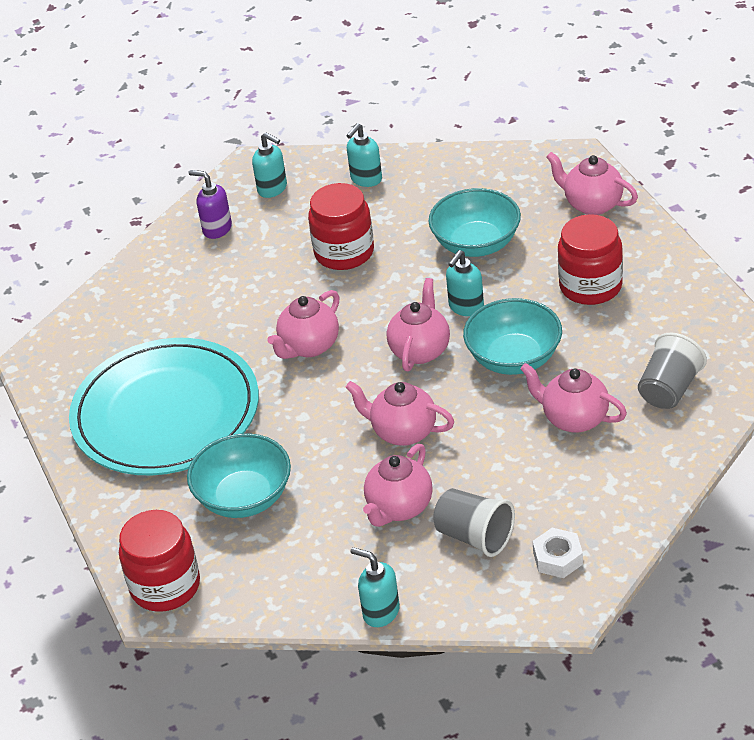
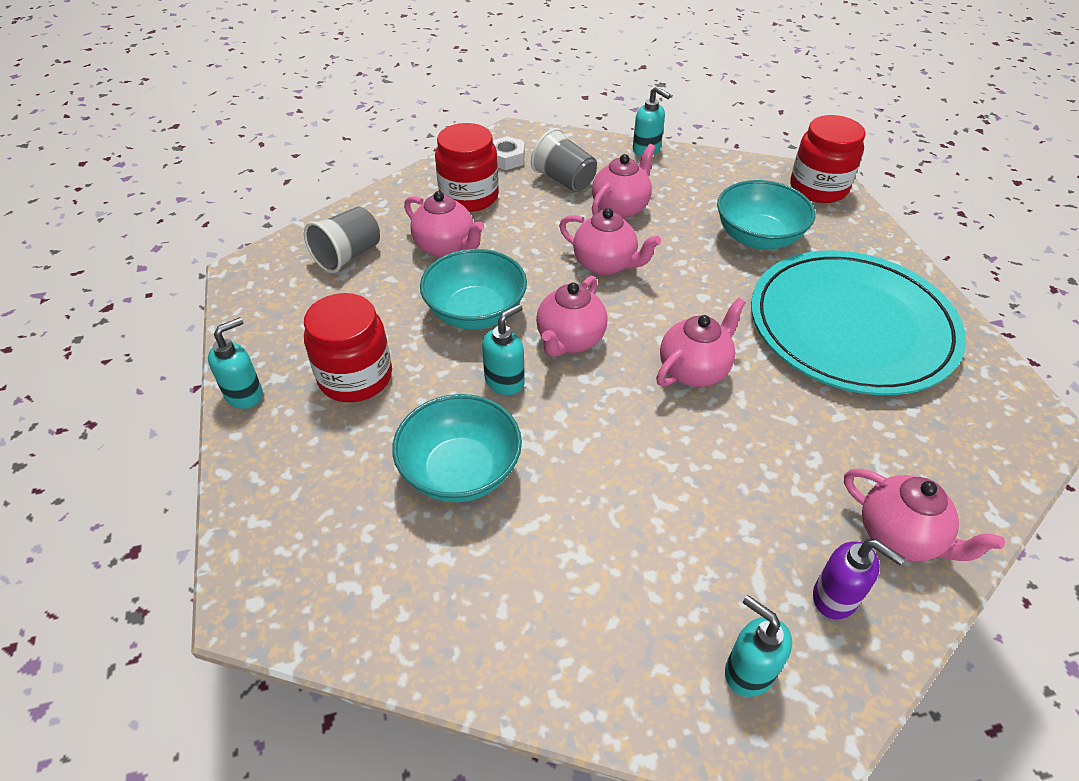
camera: 175 degrees left, 5 degrees up
red jar [308,183,374,270] -> red jar moved to [435,123,499,212]
turquoise soap dispenser [346,123,382,187] -> turquoise soap dispenser moved to [208,317,263,409]
pink teapot [546,152,638,215] -> pink teapot moved to [844,469,1005,561]

